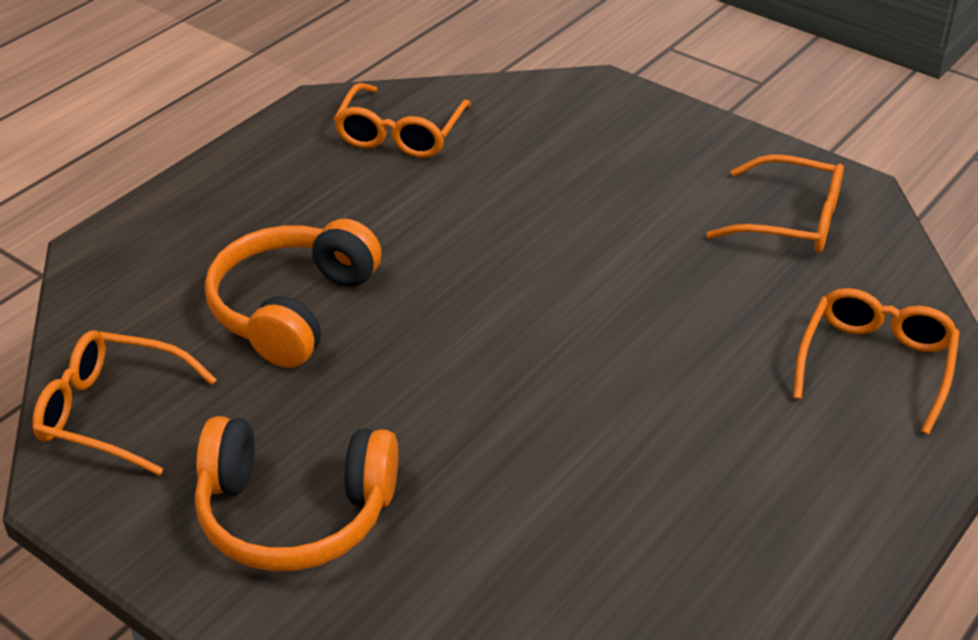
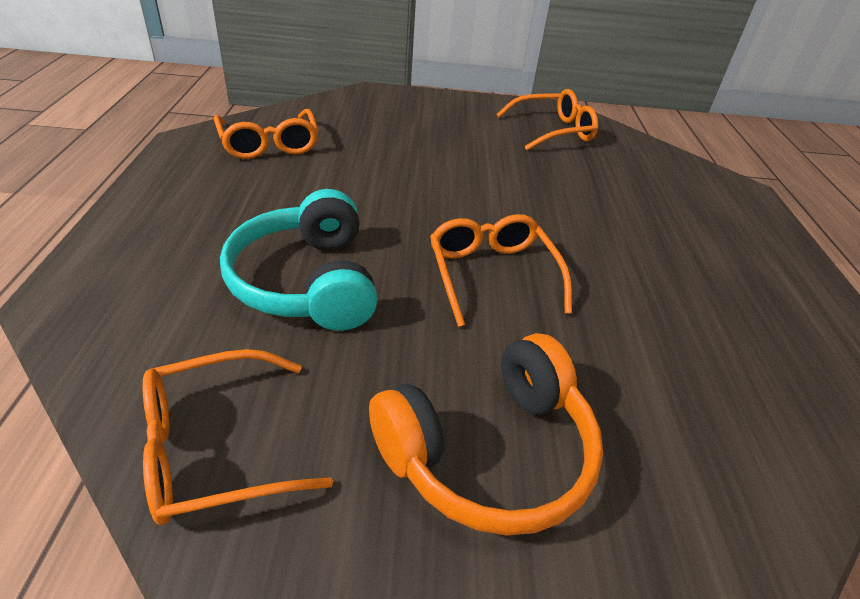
camera: 40 degrees left, 0 degrees up
orange headphones [205,219,382,368] -> turquoise headphones [220,189,378,331]
orange glasses [793,288,960,435] -> orange glasses moved to [430,214,572,327]

